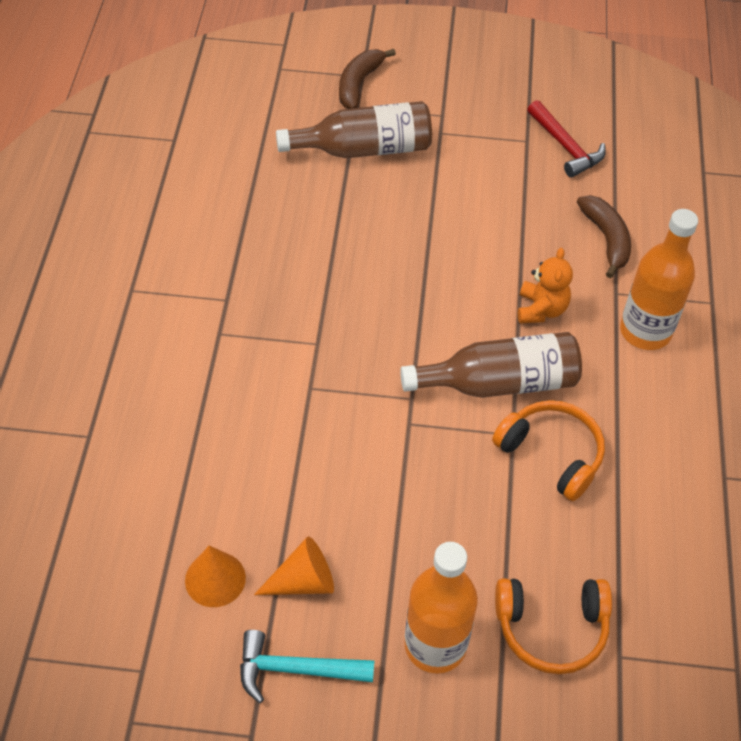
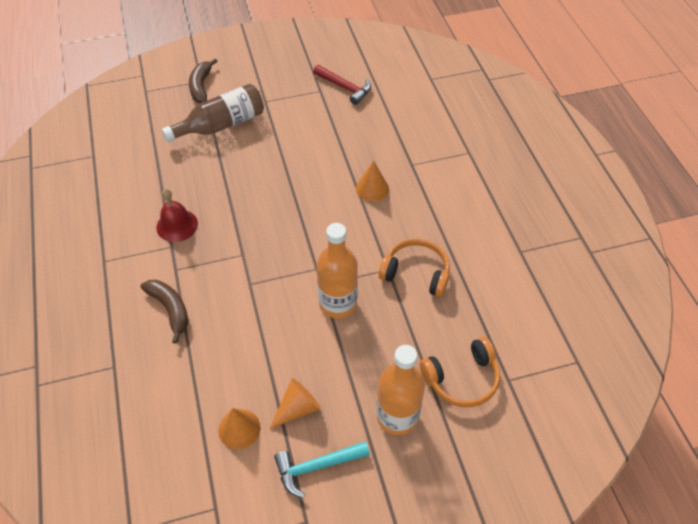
camera: 20 degrees left, 0 degrees up
brown bottle [400,332,582,398] -> none
orange teddy bear [518,248,573,324] -> orange cone [356,161,389,202]
brown banana [577,195,631,278] -> brown banana moved to [140,280,188,344]
orange bottle [620,209,698,350] -> orange bottle moved to [317,223,358,318]
none -> red bell [156,189,198,242]

